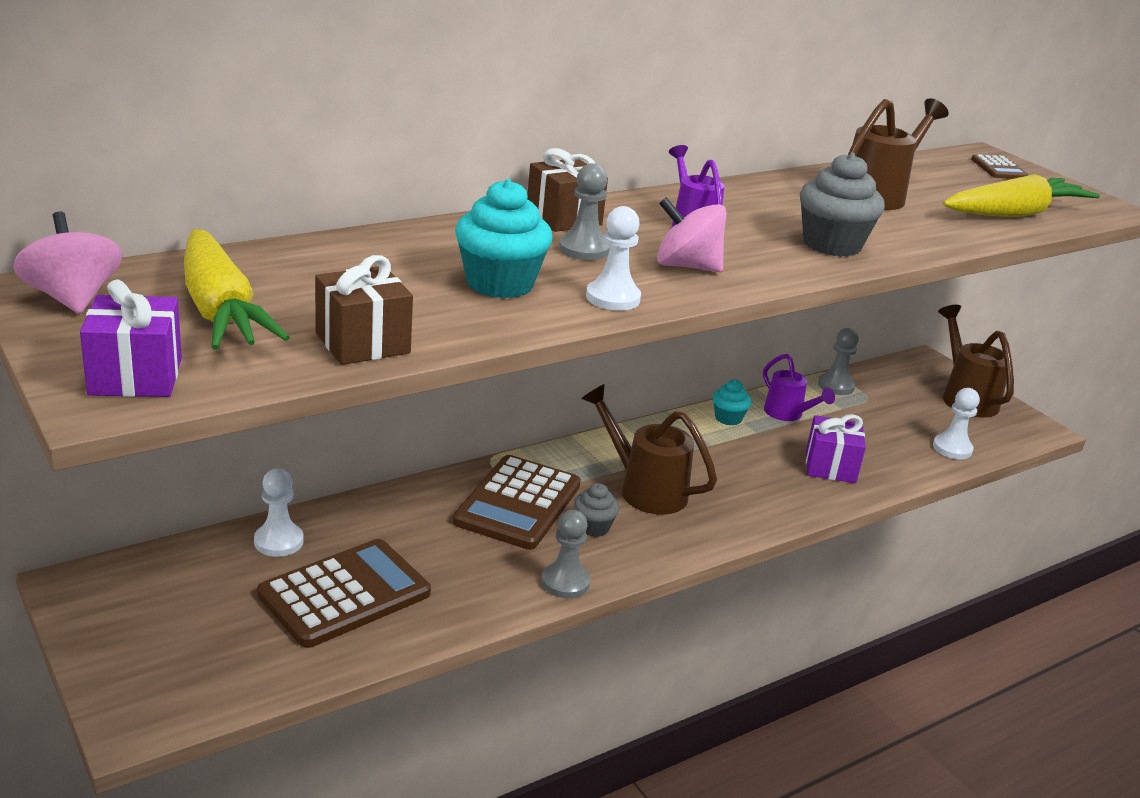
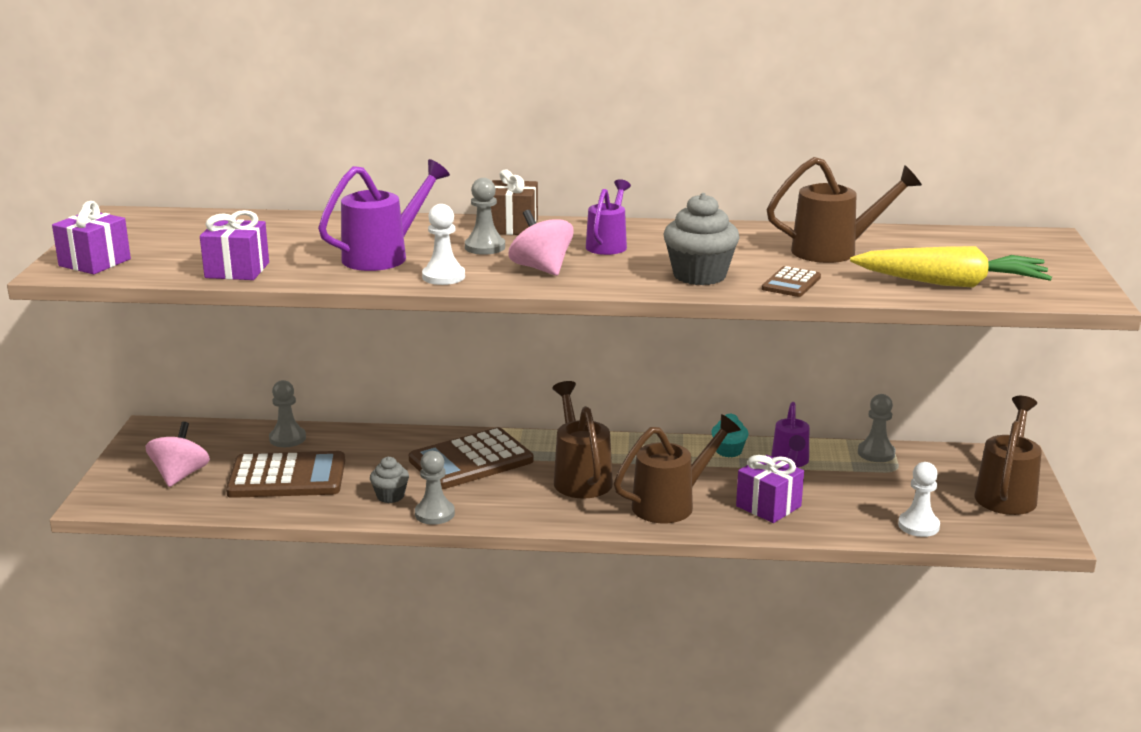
camera: 40 degrees right, 5 degrees down
pink spinning top [13,212,122,314] -> pink spinning top moved to [145,422,210,487]
yellow carrot [184,229,290,350] -> none
white pawn [254,468,304,557] -> grey pawn [269,380,306,447]
brown gift [315,255,413,365] -> purple gift [200,210,269,280]
turquoise cupcake [455,179,553,298] -> purple watering can [318,159,450,271]
grey cupcake [574,483,619,537] -> grey cupcake moved to [370,457,409,503]
brown calculator [971,154,1028,179] -> brown calculator moved to [762,266,821,297]
none -> brown watering can [614,414,741,523]

